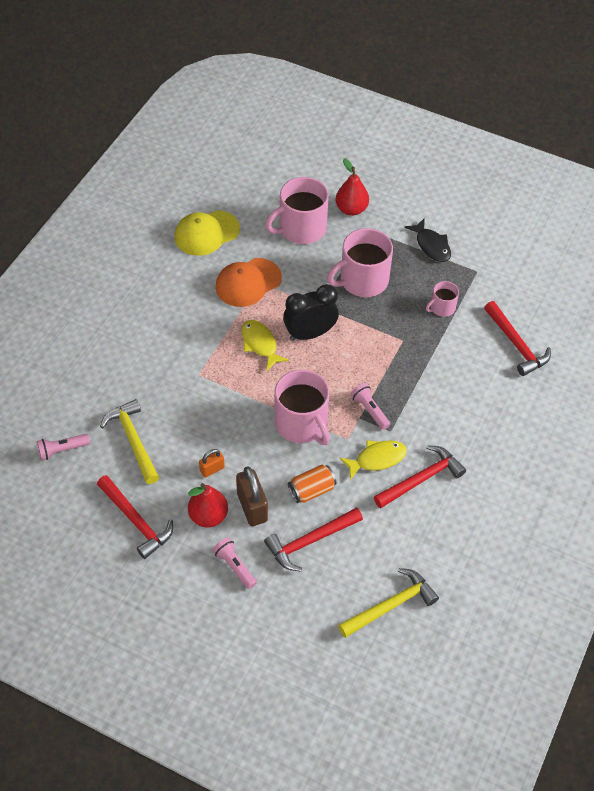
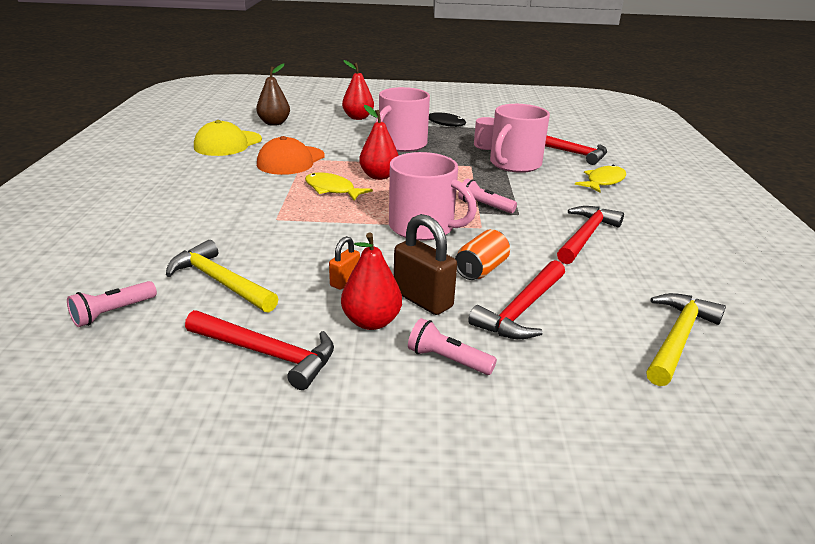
camera: 25 degrees left, 25 degrees down
pink mug [265,177,329,244] -> pink mug moved to [490,104,550,173]
black clock [283,284,339,341] -> red pear [359,105,399,180]
yellow fish [339,440,407,480] -> yellow fish moved to [575,165,626,193]
none -> brown pear [256,64,290,126]

